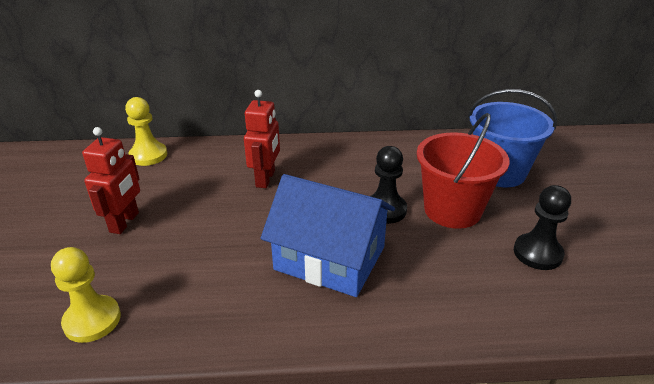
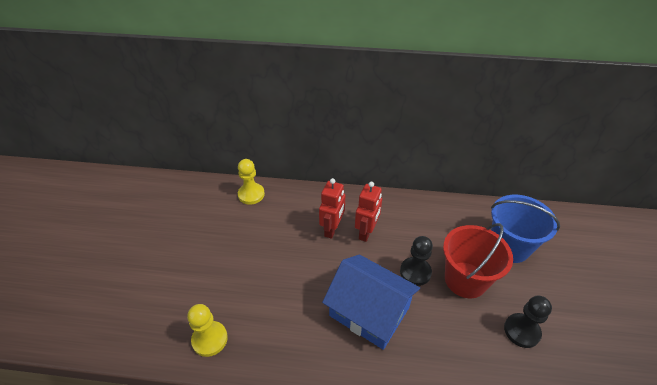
camera: 10 degrees right, 10 degrees up
red robot [82,127,140,234] -> red robot moved to [355,182,382,242]

